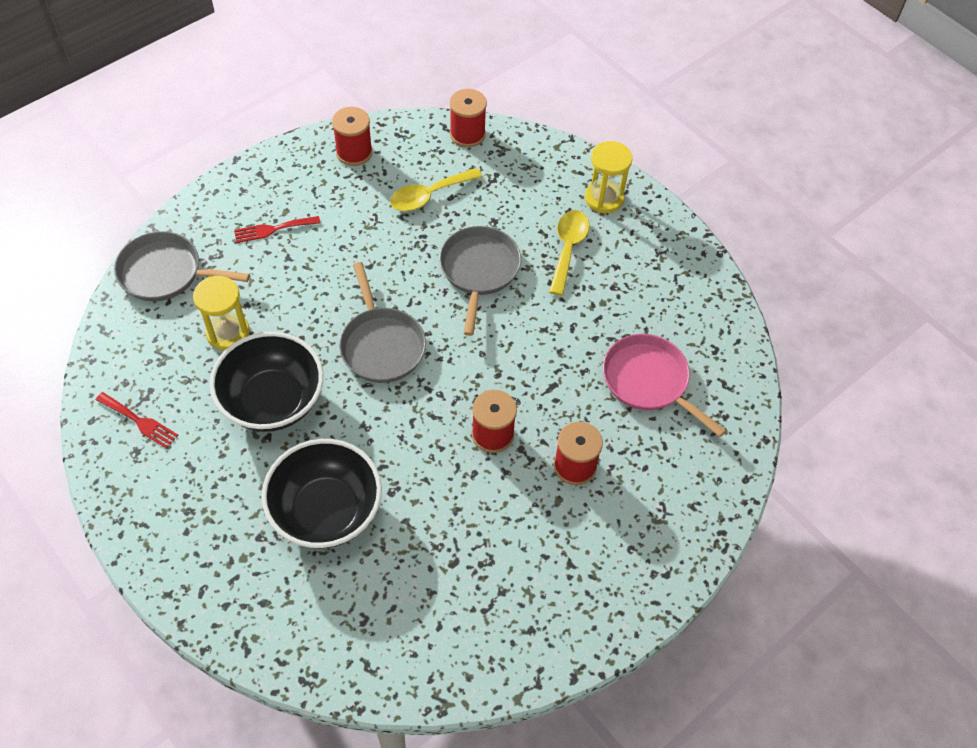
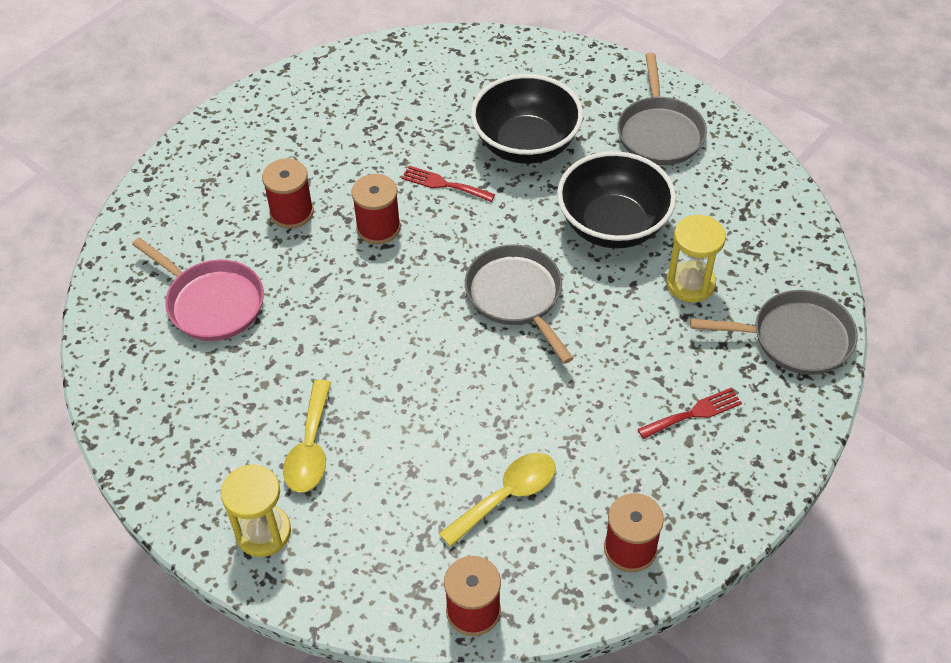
camera: 175 degrees right, 5 degrees down
red fork [96,392,178,449] -> red fork moved to [402,166,495,202]
grey pan [439,226,521,336] -> grey pan moved to [617,53,707,165]

